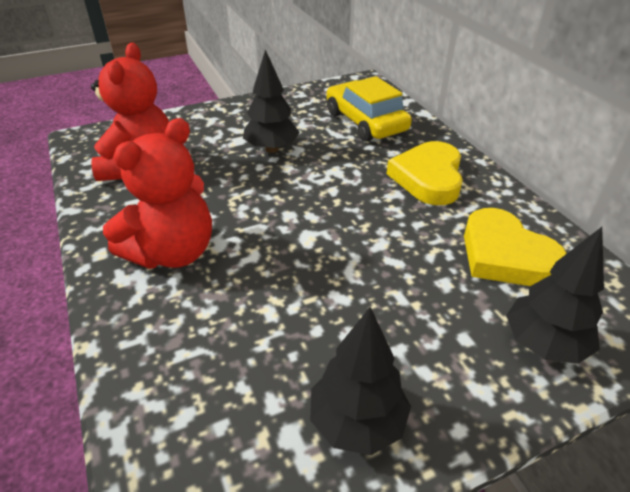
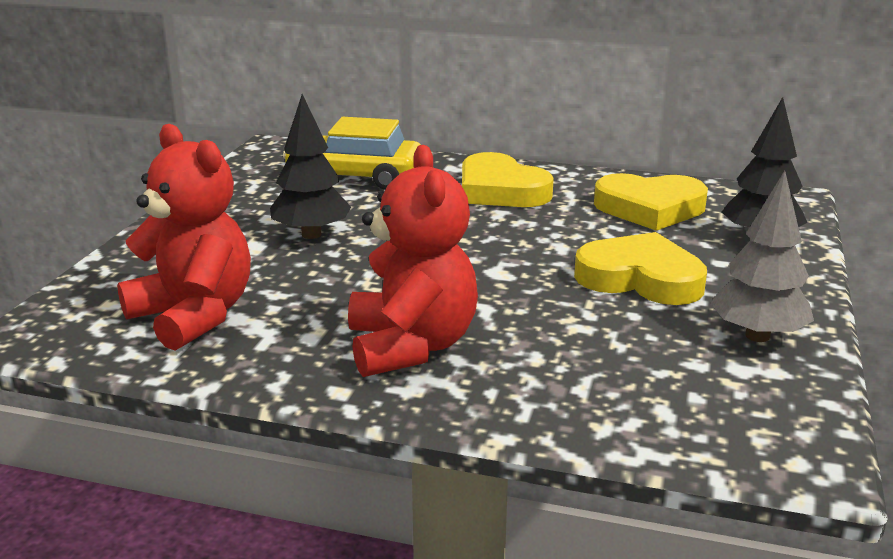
camera: 50 degrees left, 15 degrees down
black tree [310,307,411,455] -> grey tree [711,171,814,342]
none -> yellow heart [574,232,707,305]

